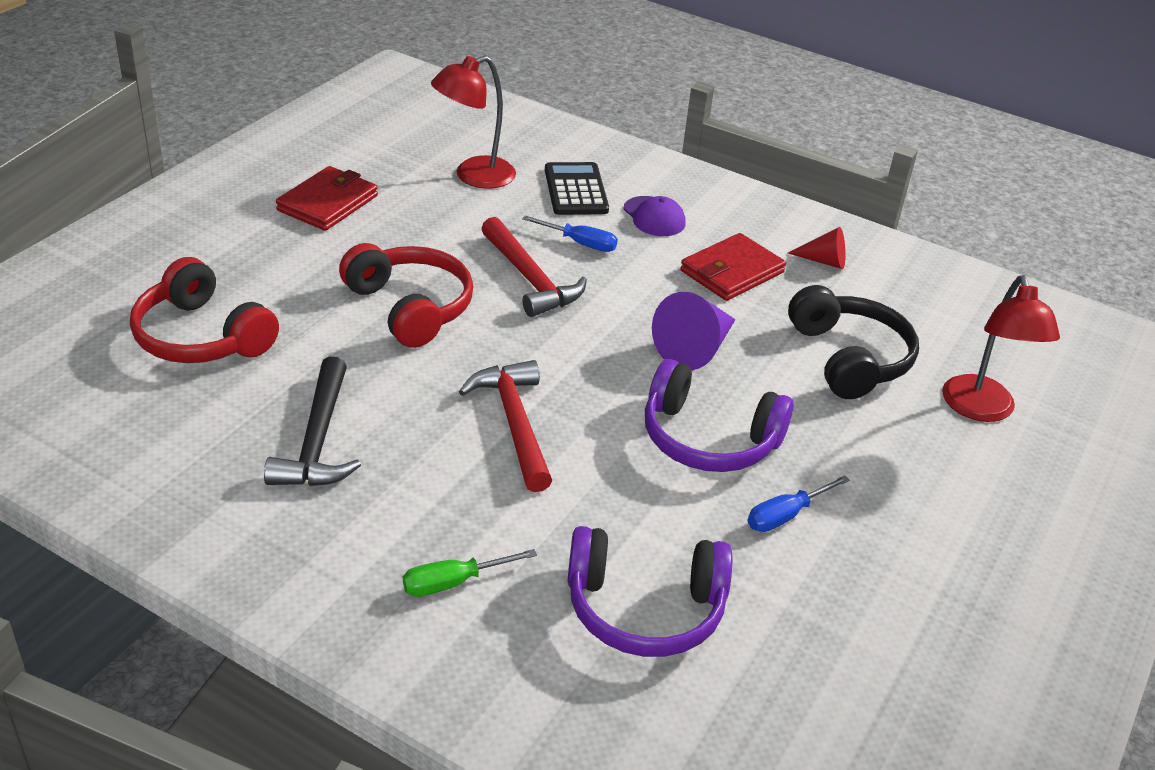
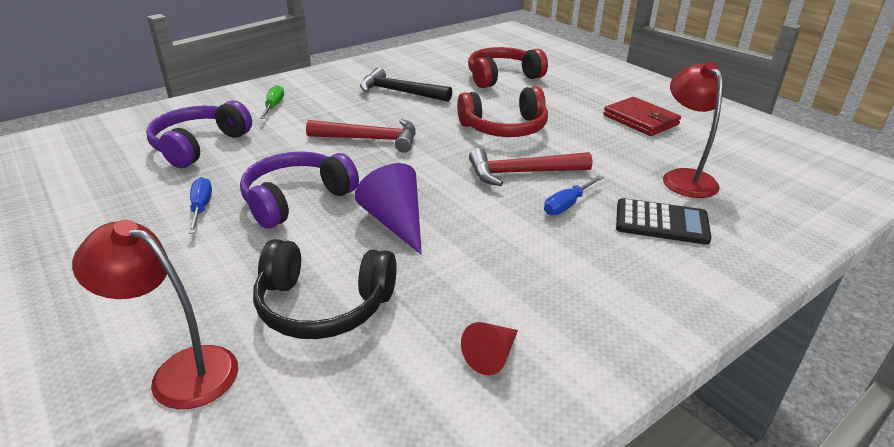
camera: 115 degrees right, 5 degrees down
purple cap [623,196,686,236] -> none
red wallet [680,233,786,301] -> none

